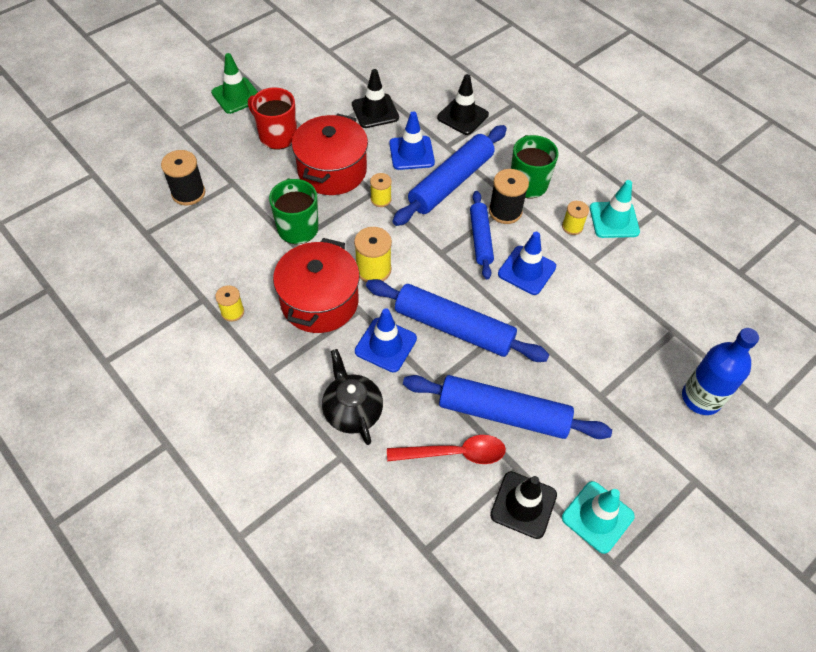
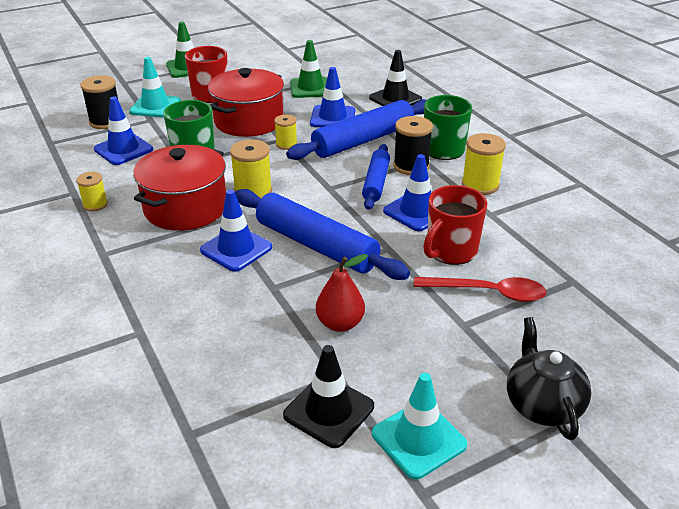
camera: 15 degrees right, 20 degrees down
black teapot [322,349,383,445] -> black teapot moved to [507,317,592,440]
black traffic cone [352,69,399,128] -> green traffic cone [290,40,327,98]
red spoon [387,435,506,464] -> red spoon moved to [413,277,547,302]
blue rolling pin [403,375,612,439] -> red pear [316,254,368,332]
yellow spool [562,201,589,235] -> yellow spool [462,133,506,195], size x1.60
turquoise traffic cone [590,180,640,238] -> turquoise traffic cone moved to [129,57,181,117]
blue bottle [682,328,759,415] -> none
none -> blue traffic cone [94,97,153,165]
none -> red mug [423,185,487,265]

